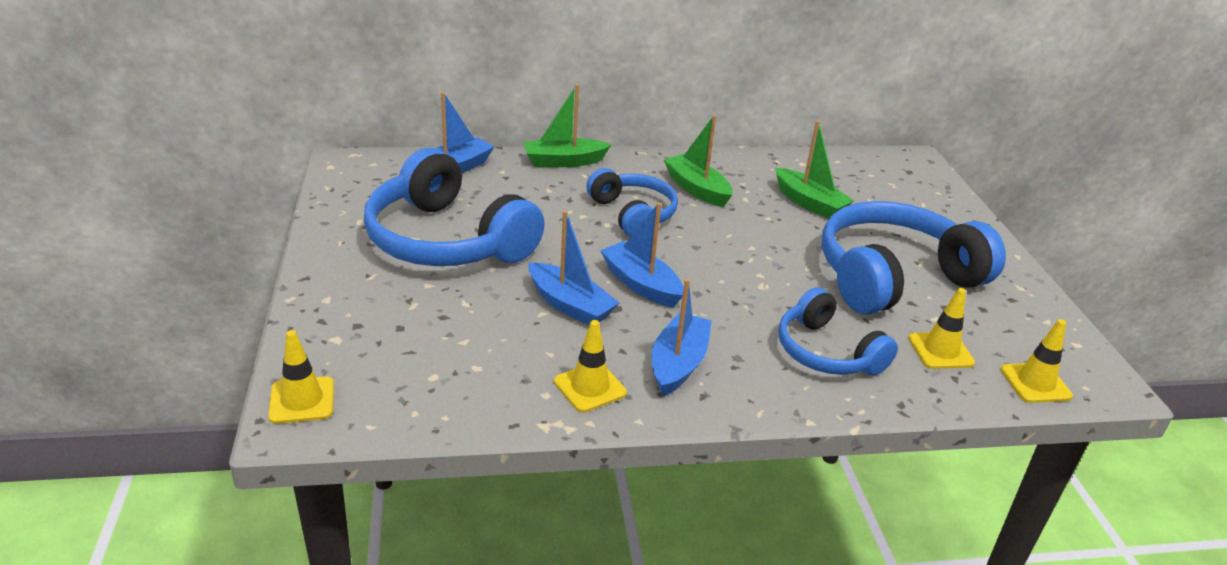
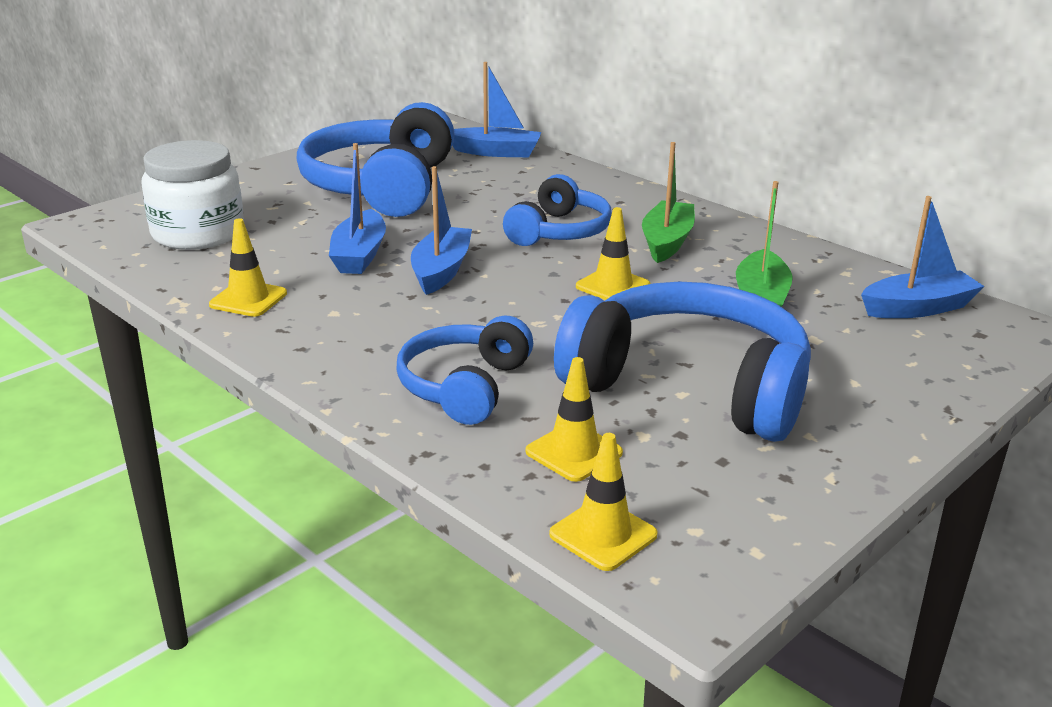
camera: 55 degrees right, 5 degrees down
yellow traffic cone [268,330,334,424] -> yellow traffic cone moved to [576,207,650,300]
green boat [524,84,611,167] -> none
blue boat [652,279,712,396] -> blue boat moved to [861,196,984,318]
none -> white jar [141,140,244,250]

